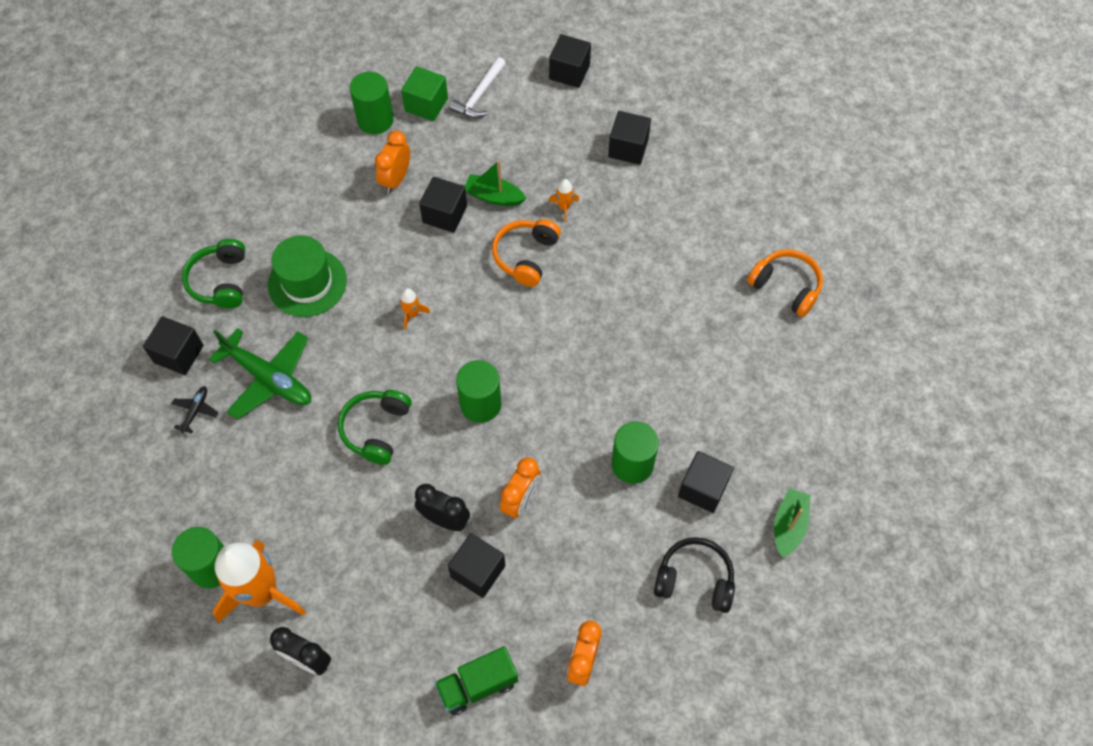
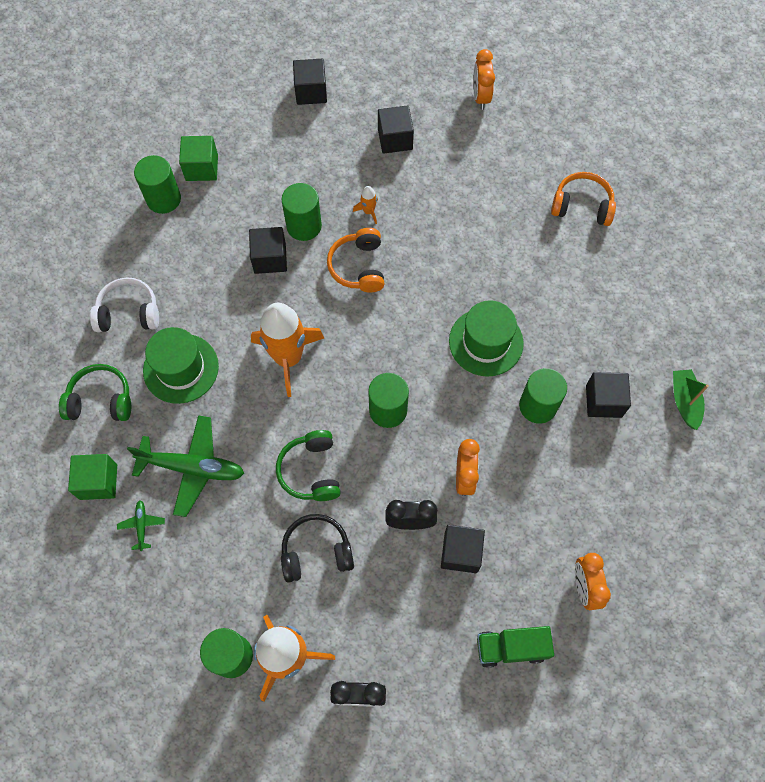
camera: 25 degrees left, 5 degrees up
black cube [143,316,204,375] -> green cube [68,454,117,500]
black plane [171,386,219,434] -> green plane [117,500,165,551]
green headphones [182,239,245,309] -> green headphones turned 120 degrees clockwise [59,364,131,421]
orange clock [375,131,410,193] -> orange clock moved to [473,49,495,110]
orange rocket [399,288,430,330] -> orange rocket [251,303,324,397], size x2.45
green truck [435,646,518,716] -> green truck turned 45 degrees clockwise [477,626,554,668]
white hammer [450,57,506,118] -> none
green boat [465,160,526,206] -> green cylinder [282,183,322,241]
black headphones [654,537,735,613] -> black headphones moved to [281,514,354,583]
none -> white headphones [90,278,159,332]
none -> green hat [449,300,524,377]

